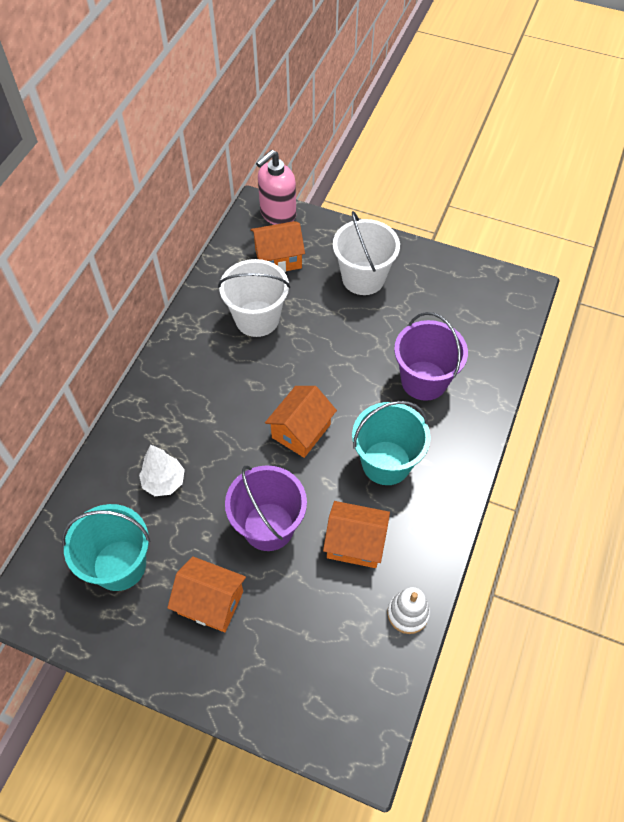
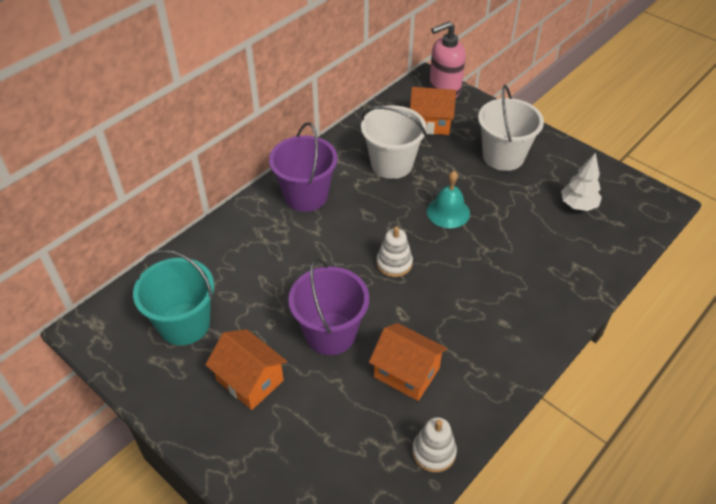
camera: 20 degrees right, 10 degrees down
white tree [139,444,185,496] -> white tree moved to [561,152,602,211]
orange house [265,386,337,458] -> white stacking toy [377,227,413,277]
turquoise bucket [352,401,431,485] -> none
purple bucket [394,312,468,401] -> purple bucket moved to [269,122,338,212]
none -> turquoise bell [427,171,470,228]

